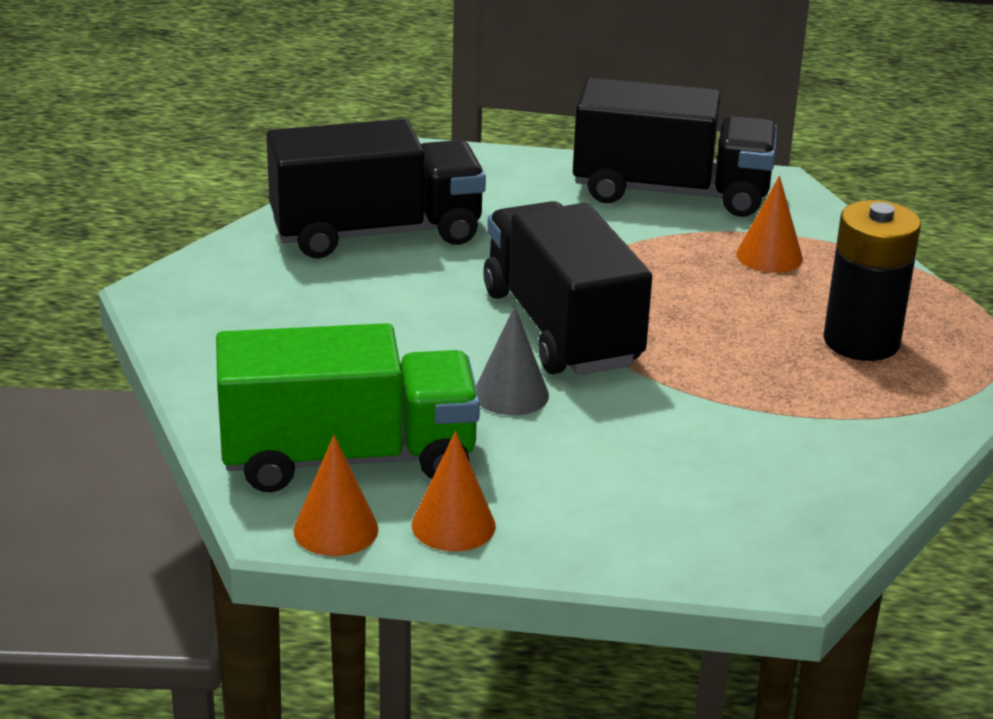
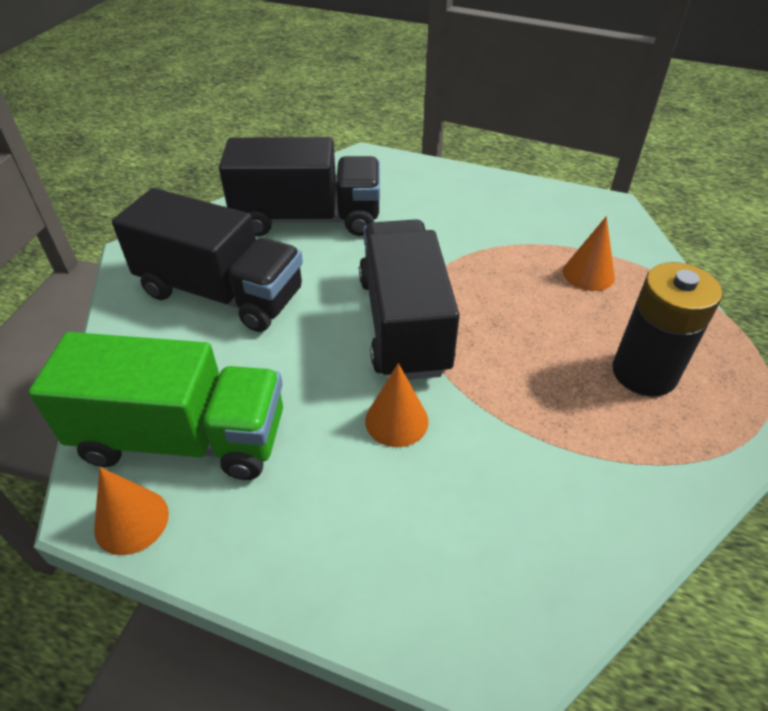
camera: 15 degrees right, 15 degrees up
orange cone [412,431,496,551] -> orange cone moved to [365,363,429,447]
grey cone [476,306,549,415] -> none
black truck [573,78,777,217] -> black truck moved to [112,188,303,332]

